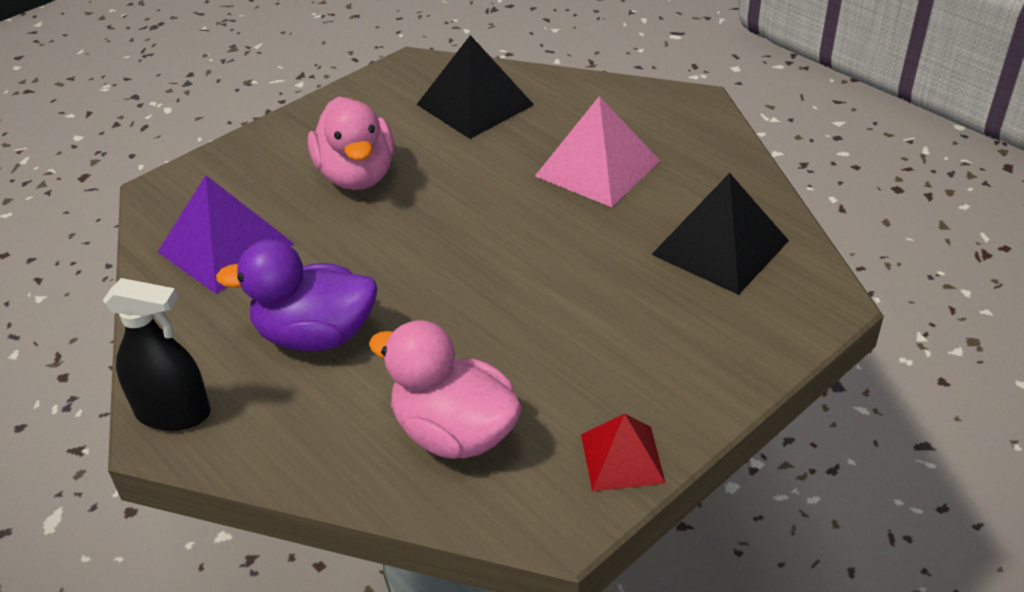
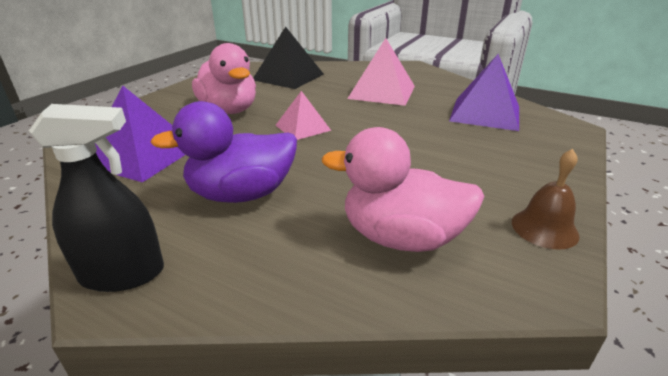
camera: 20 degrees left, 10 degrees down
red pyramid [581,414,665,491] -> brown bell [512,149,580,250]
black pyramid [651,173,789,295] -> purple pyramid [449,54,519,131]
none -> pink pyramid [275,91,331,140]

